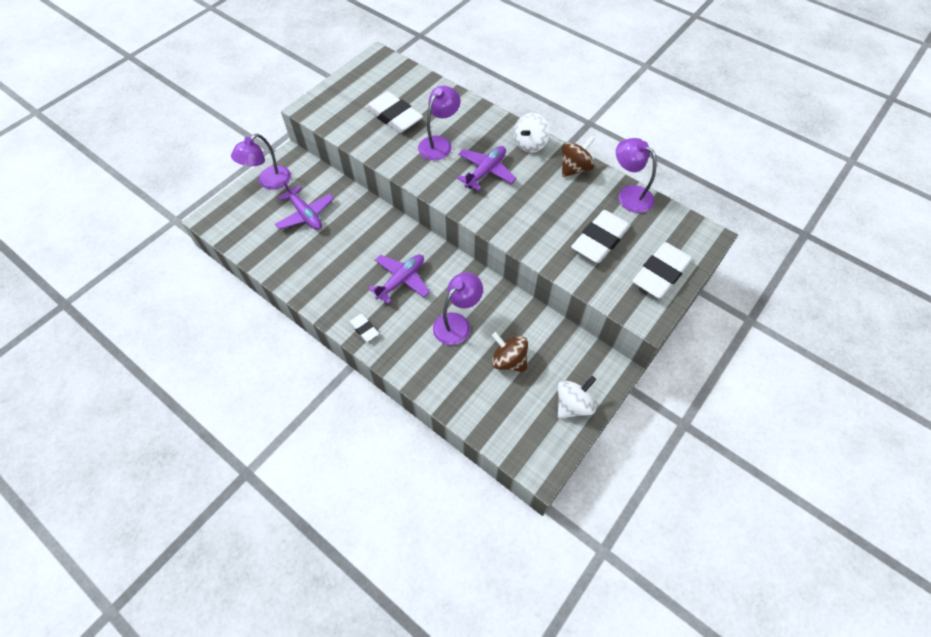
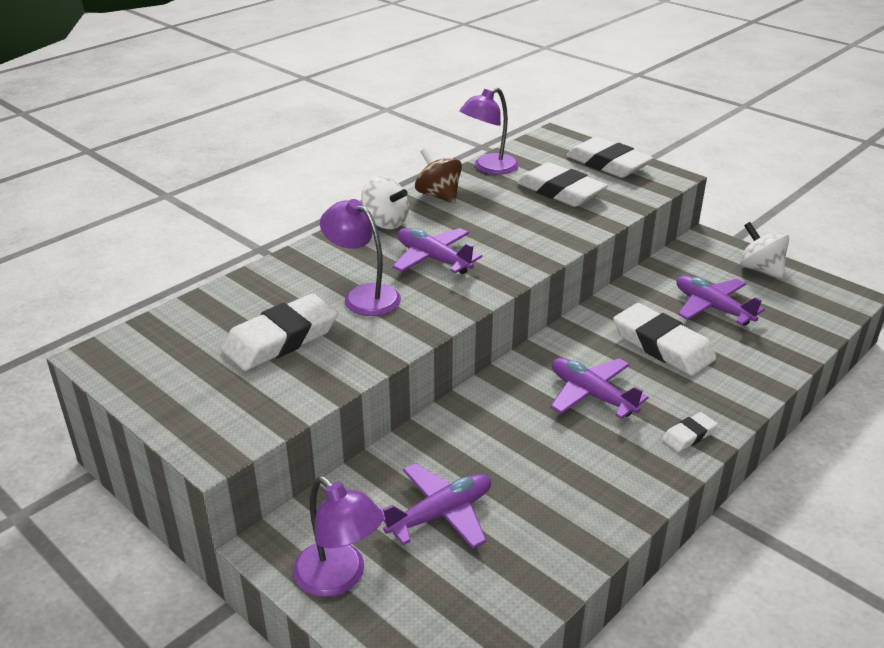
camera: 85 degrees left, 25 degrees down
purple lamp [433,272,483,345] -> white eraser [613,303,716,376]
brown spinning top [492,332,528,372] -> purple plane [677,276,765,326]

